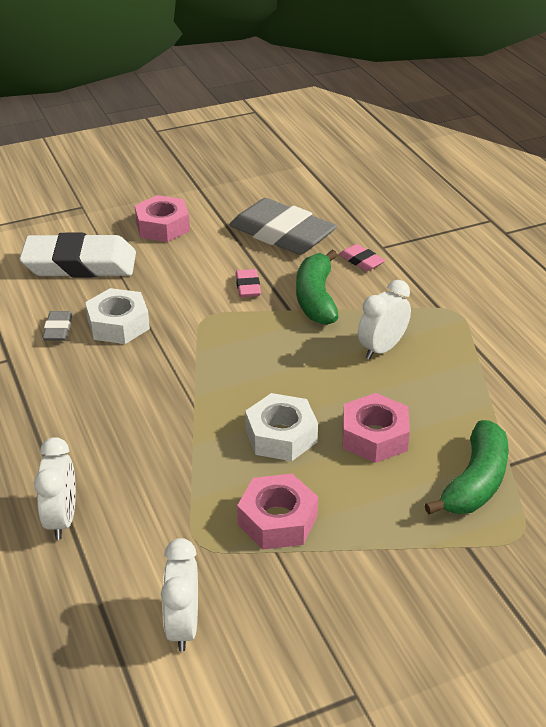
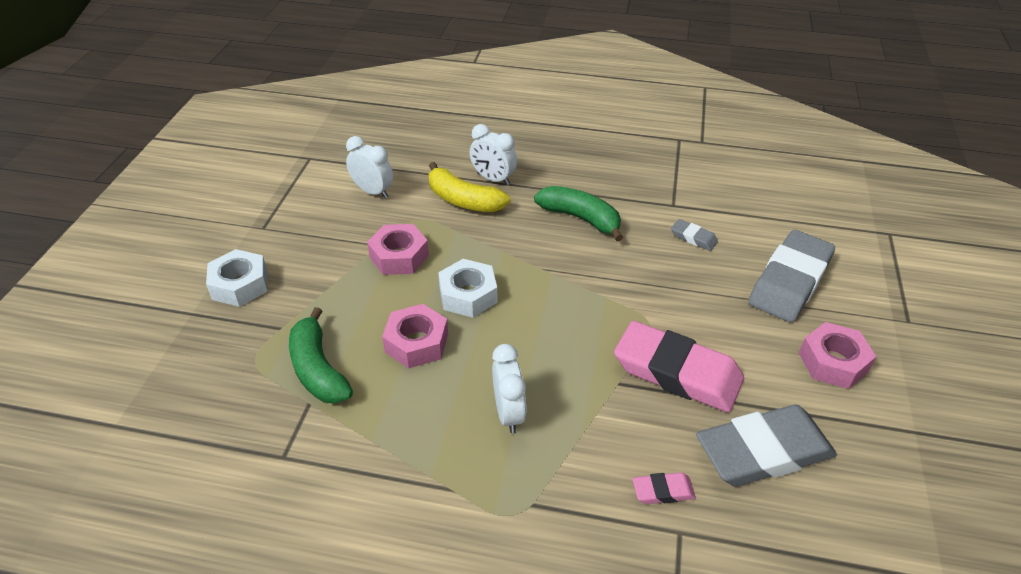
camera: 125 degrees right, 5 degrees up
white eraser [19,233,136,278] -> grey eraser [749,230,835,323]
white nut [85,288,150,344] -> white nut moved to [206,249,268,307]
pink eraser [236,269,261,297] -> pink eraser [614,321,744,413], size x2.31
green banana [296,250,338,325] -> green banana moved to [534,186,623,241]
none -> yellow banana [428,162,510,212]

